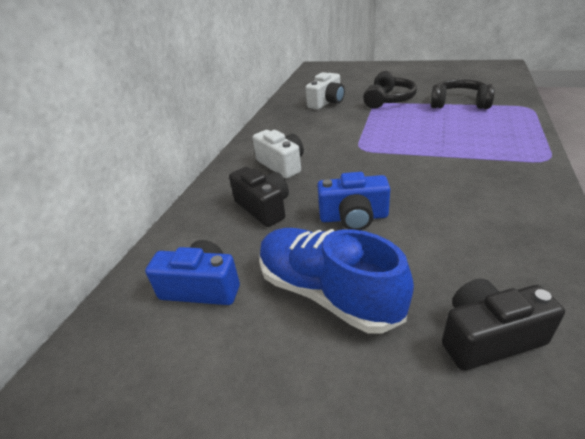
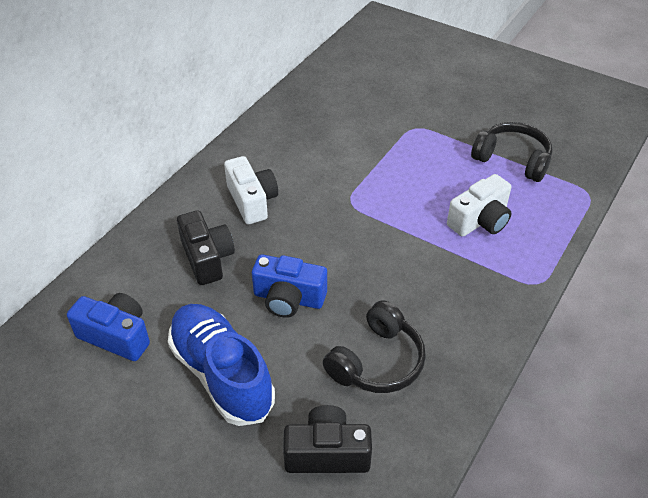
camera: 10 degrees right, 10 degrees up
white camera [305,72,345,110] -> white camera moved to [447,174,511,237]
black headphones [363,71,417,109] -> black headphones moved to [323,300,426,393]

